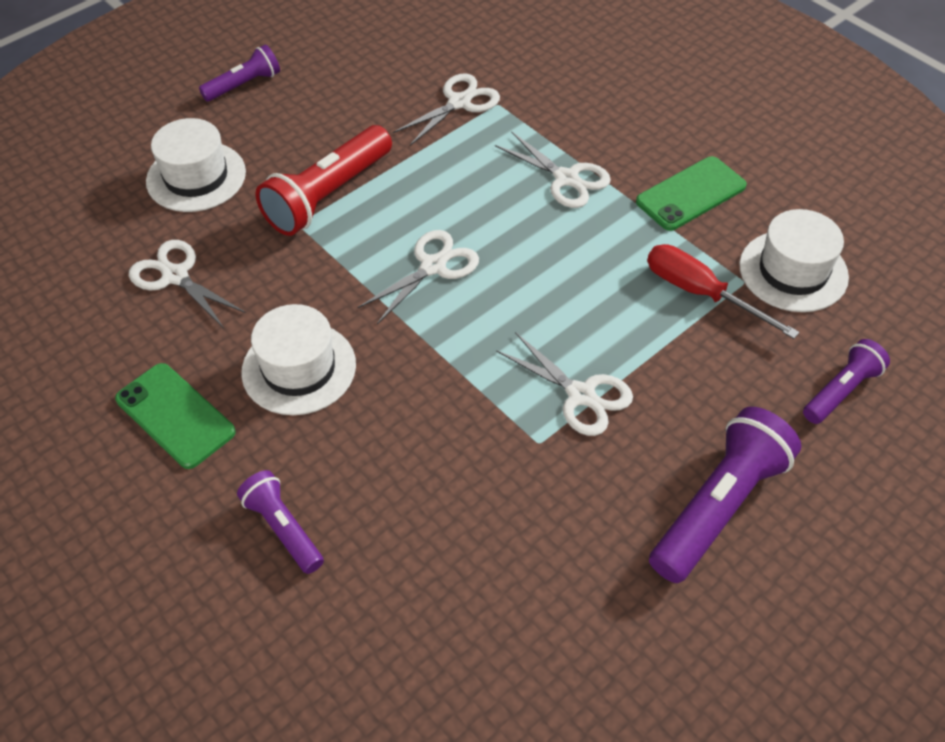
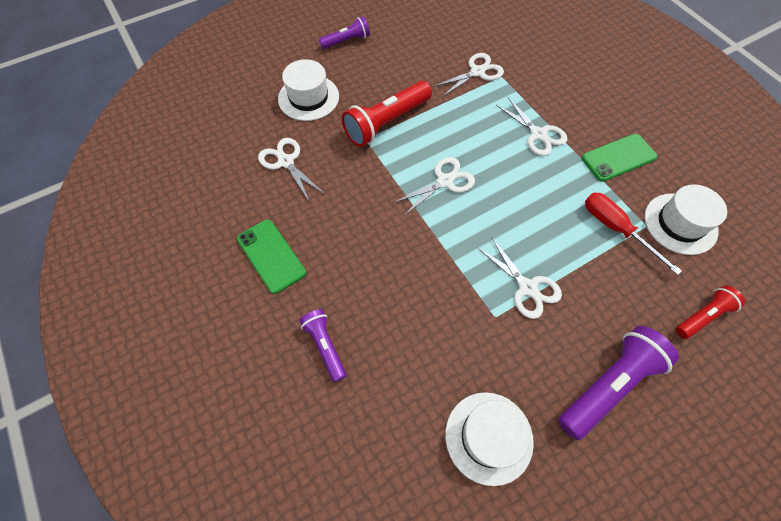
camera: 10 degrees right, 10 degrees up
white hat [241,304,356,415] -> white hat moved to [445,392,534,486]
purple flashlight [803,339,890,424] -> red flashlight [676,286,745,339]

